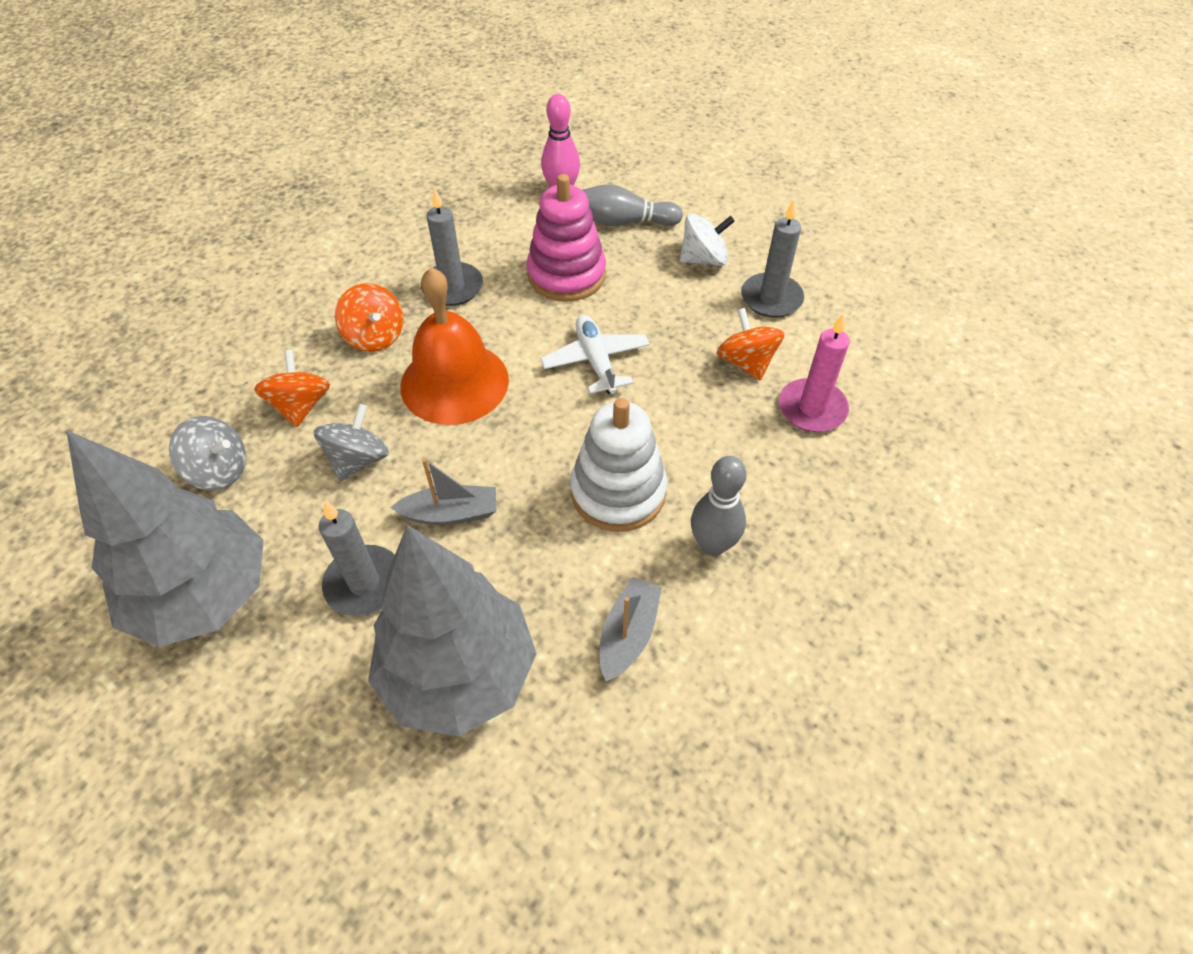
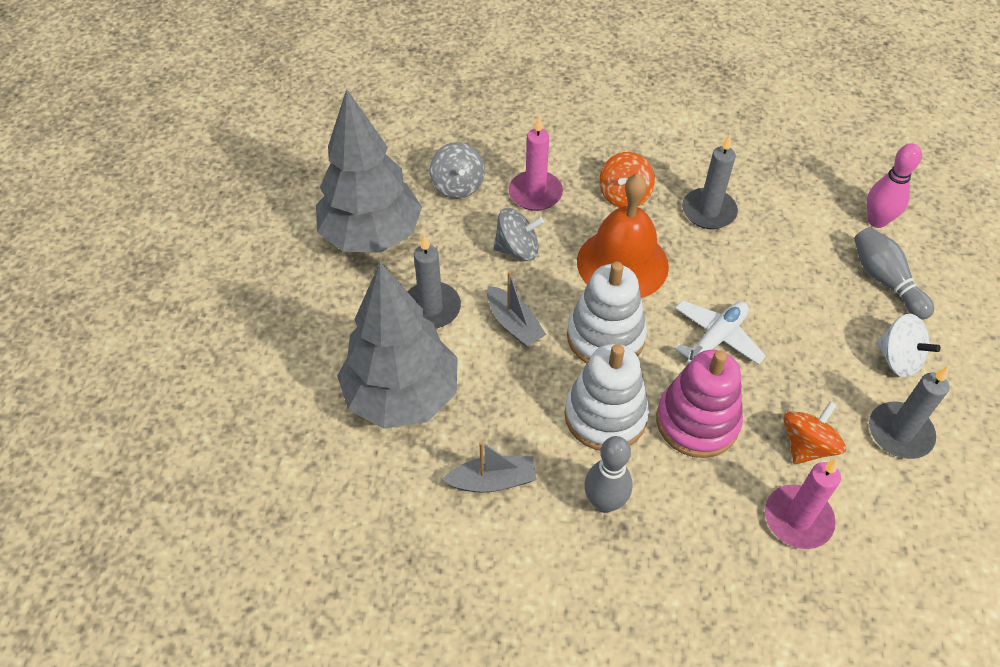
camera: 60 degrees right, 0 degrees up
orange spinning top [254,350,330,427] -> pink candle [509,116,563,211]
pink stacking toy [527,174,606,302] -> pink stacking toy moved to [656,350,743,458]
none -> white stacking toy [567,262,647,364]

